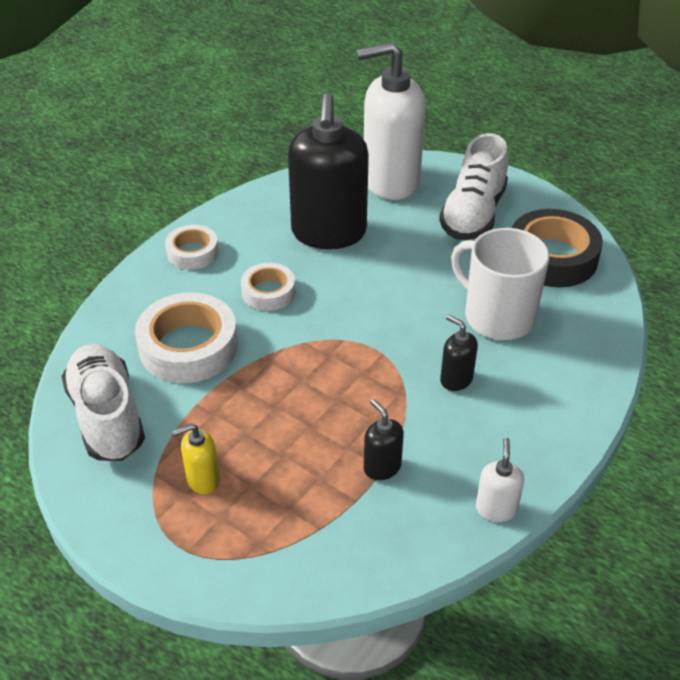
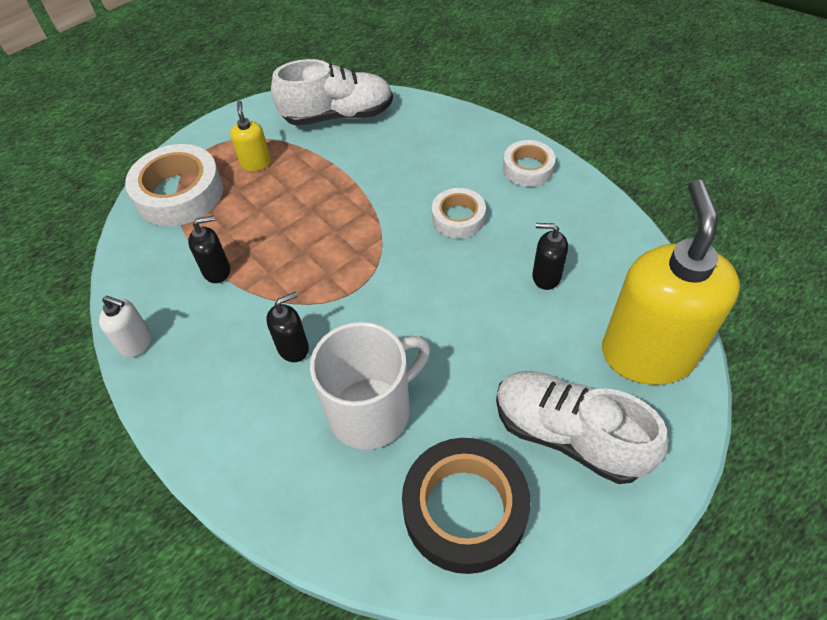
camera: 105 degrees right, 10 degrees up
white tape [135,293,238,383] -> white tape moved to [125,144,223,226]
black soap dispenser [288,93,369,249] -> black soap dispenser [532,223,568,290], size x0.42
white soap dispenser [356,42,426,200] -> yellow soap dispenser [602,179,740,385]

